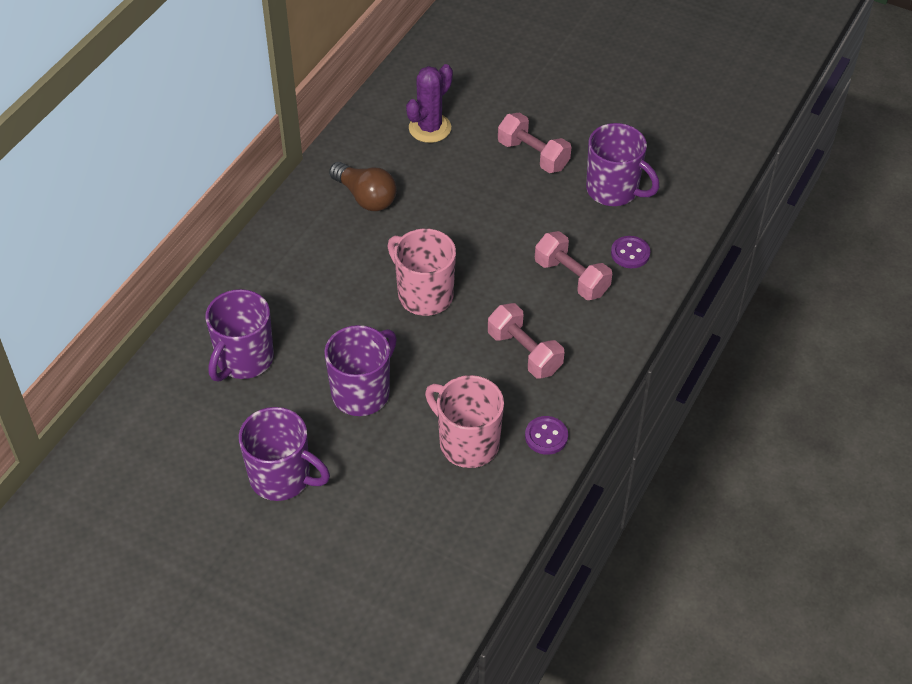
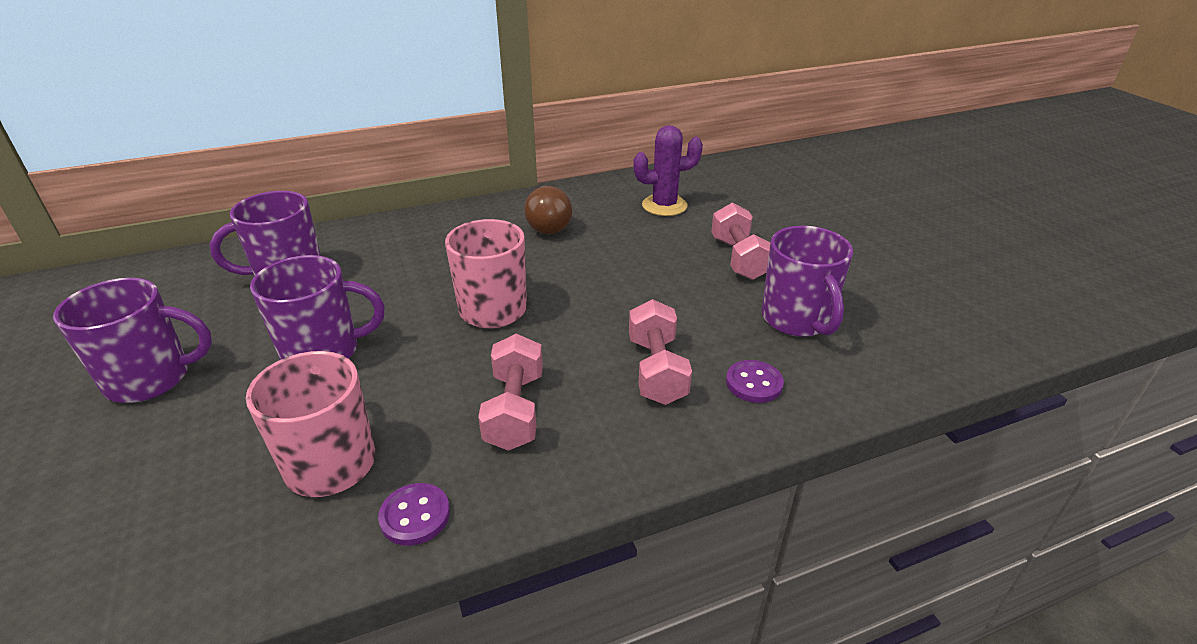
camera: 40 degrees right, 15 degrees down
purple mug [239,407,330,501] -> purple mug turned 75 degrees counterclockwise [53,278,212,403]

